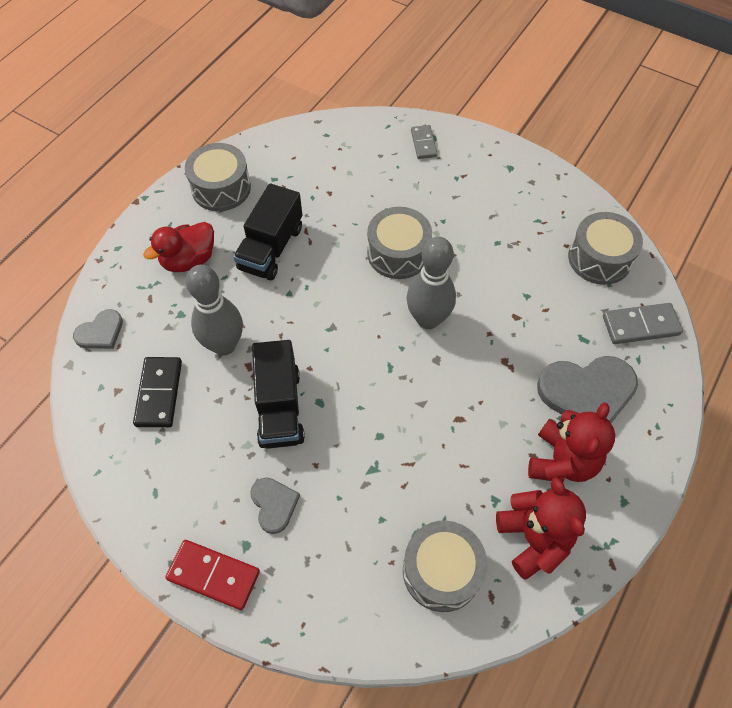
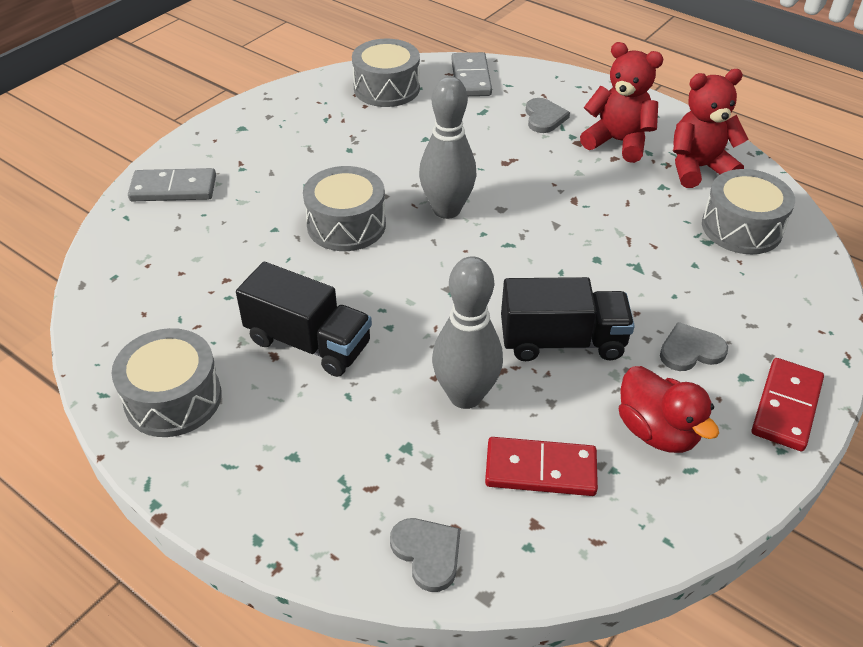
camera: 85 degrees left, 15 degrees down
black domino [133,357,182,427] -> red domino [485,437,598,496]
red duck [143,222,214,272] -> red duck moved to [619,366,719,453]
grey domino [411,125,438,159] -> grey domino [128,168,216,201], size x1.51
grey heart [537,356,638,423] -> grey heart [526,98,570,133], size x0.54

